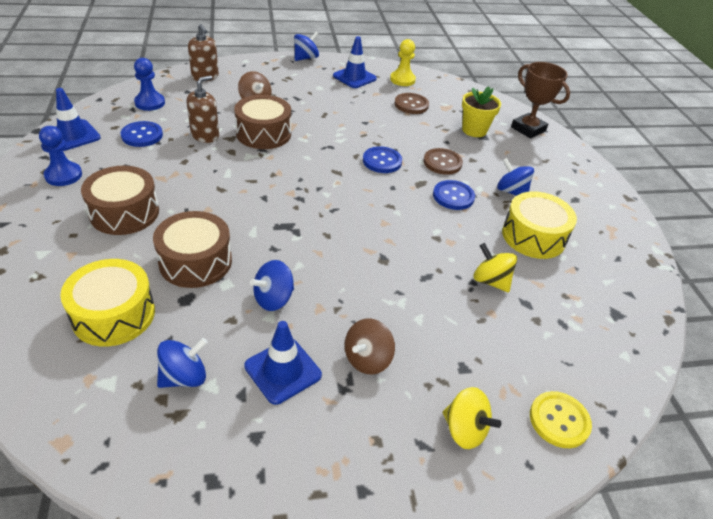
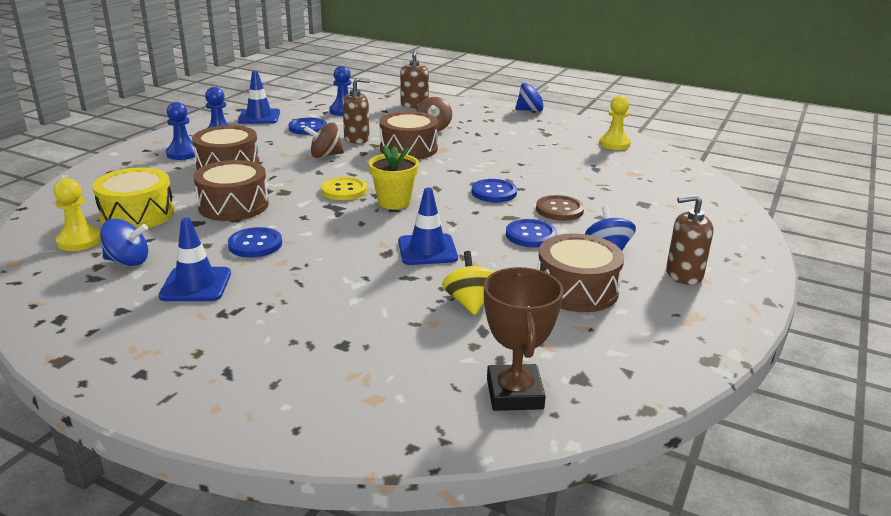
camera: 40 degrees right, 15 degrees down
blue spinning top [250,260,294,311] -> blue button [228,227,282,257]
blue traffic cone [333,36,377,88] -> blue traffic cone moved to [398,187,458,265]
brown spinning top [345,319,395,374] -> brown spinning top moved to [304,122,344,158]
brown button [395,93,429,114] -> none
yellow spinning top [443,387,501,449] -> none
yellow flower pot [462,87,501,137] -> yellow flower pot moved to [369,144,419,209]
yellow drum [502,191,577,259] -> brown drum [537,234,624,312]
brown trophy [511,62,570,139] -> brown trophy moved to [484,267,564,411]
yellow button [530,391,592,448] -> yellow button moved to [321,177,367,200]
none -> yellow pawn [54,178,101,251]
none -> blue pawn [166,102,195,160]
none -> brown soap dispenser [666,195,714,285]

